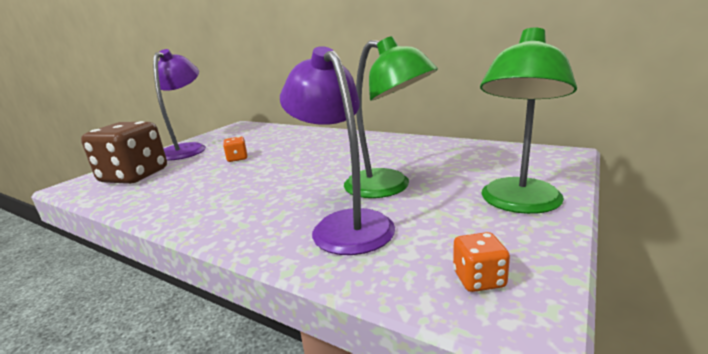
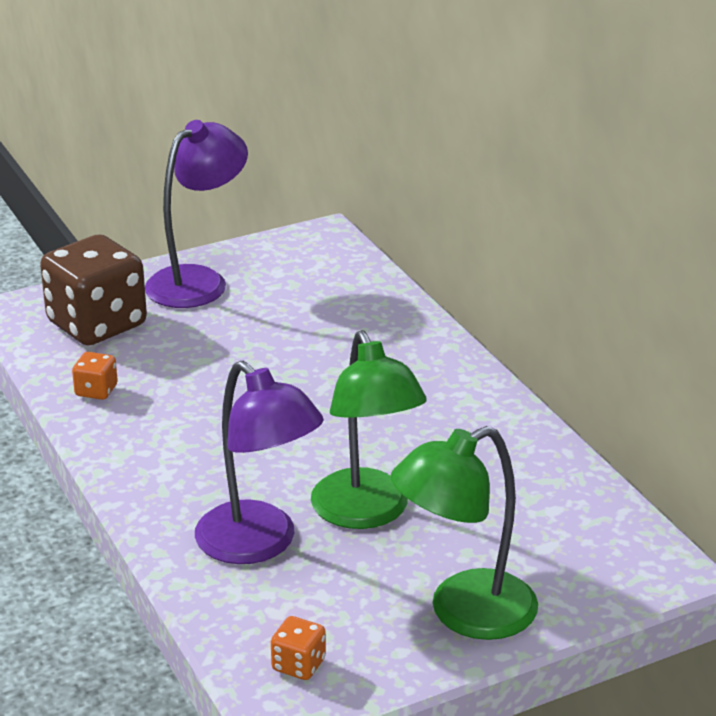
camera: 30 degrees right, 10 degrees up
orange dice [223,136,248,162] -> orange dice moved to [72,352,118,400]
purple lamp [280,46,395,255] -> purple lamp turned 135 degrees clockwise [195,361,324,564]

